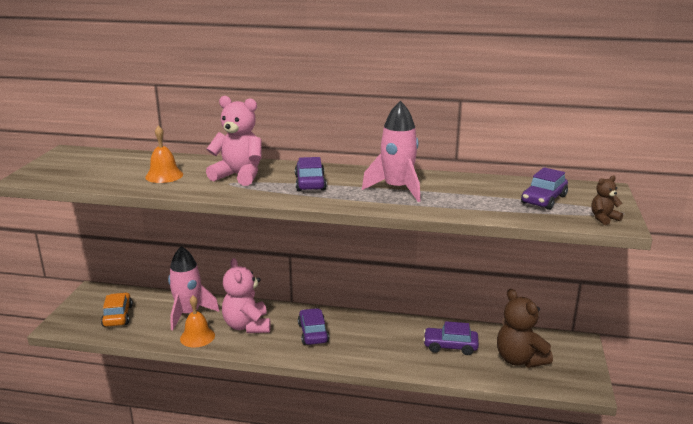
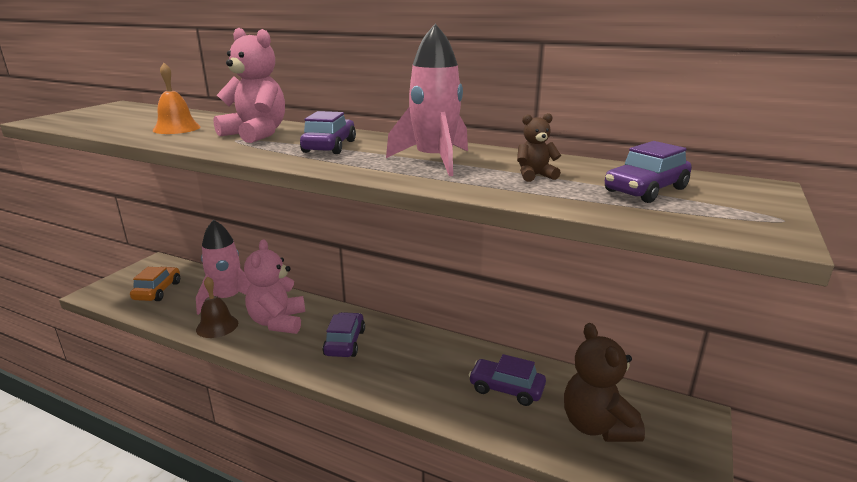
camera: 15 degrees right, 0 degrees up
orange bell [180,296,215,347] -> brown bell [196,276,238,338]
brown teddy bear [591,176,623,225] -> brown teddy bear moved to [517,113,561,182]

